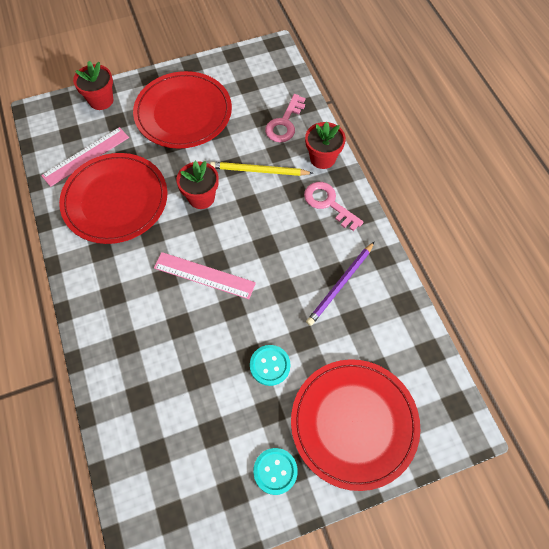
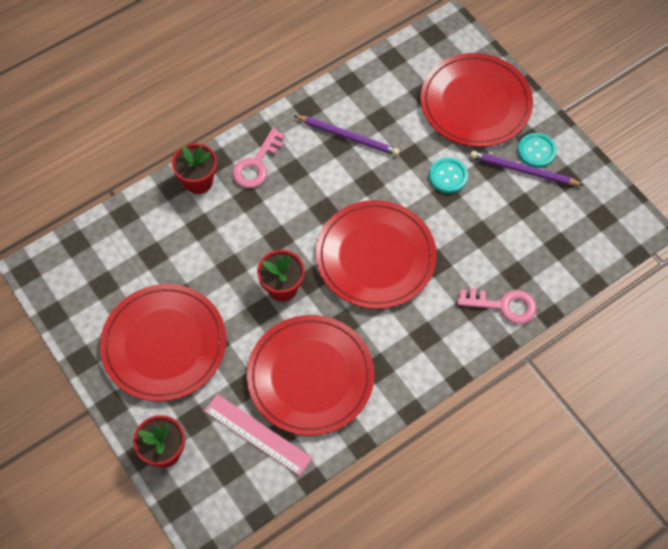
camera: 105 degrees left, 0 degrees up
pink ruler [154,252,256,299] -> red plate [316,200,437,309]
yellow pencil [210,162,314,176] -> none
pink key [265,94,305,142] -> pink key moved to [457,288,537,324]
none -> purple pencil [470,151,583,186]

